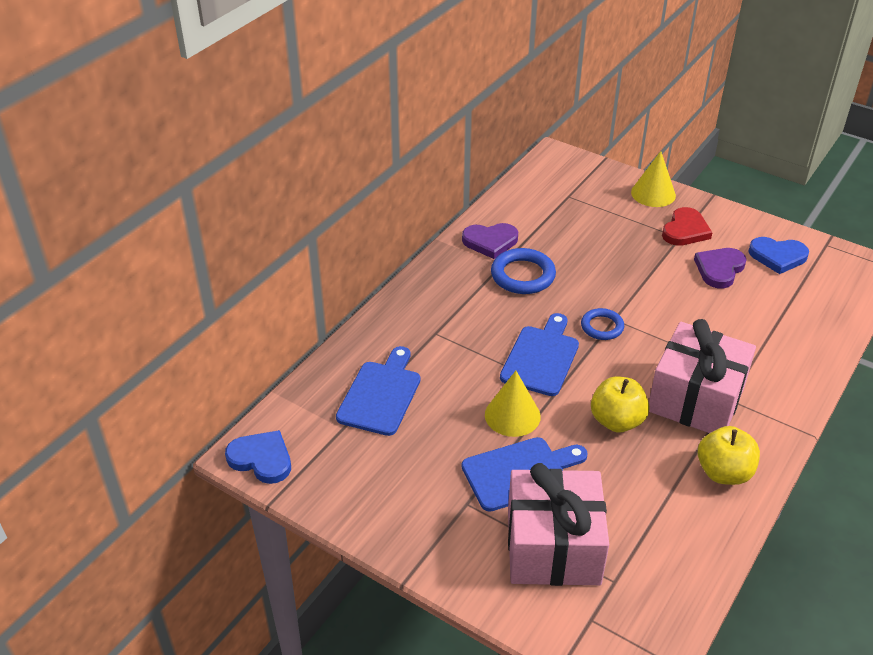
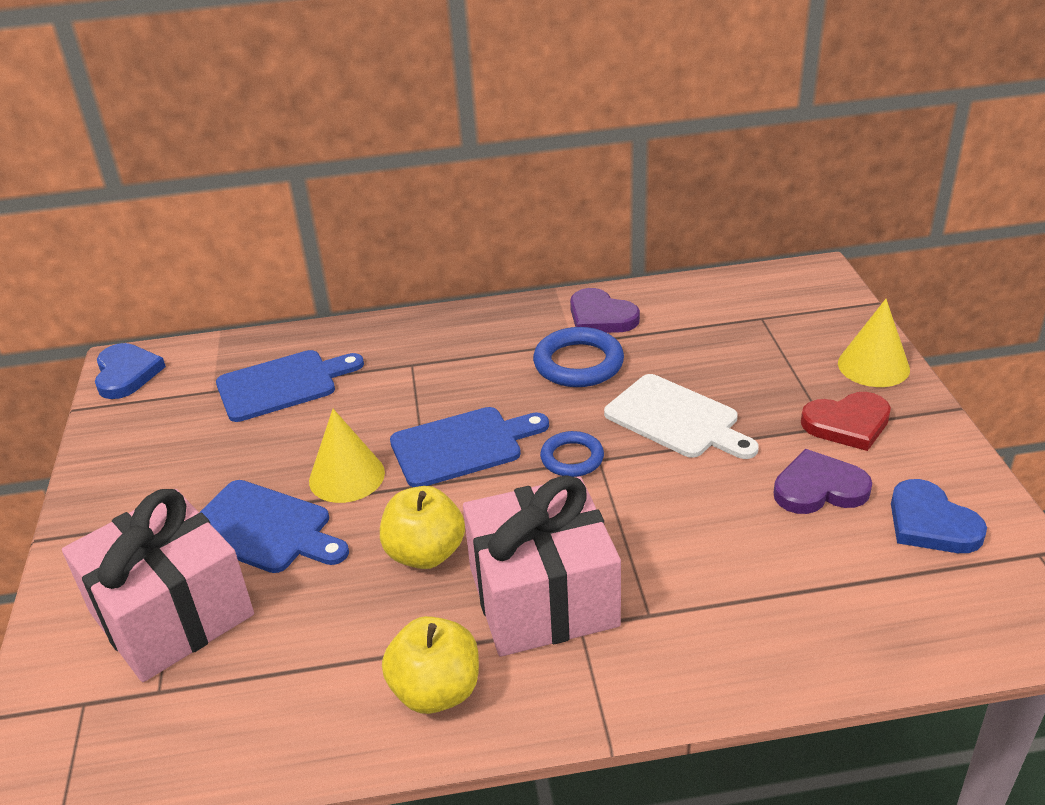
camera: 50 degrees right, 5 degrees down
none -> white cutting board [604,374,759,459]

